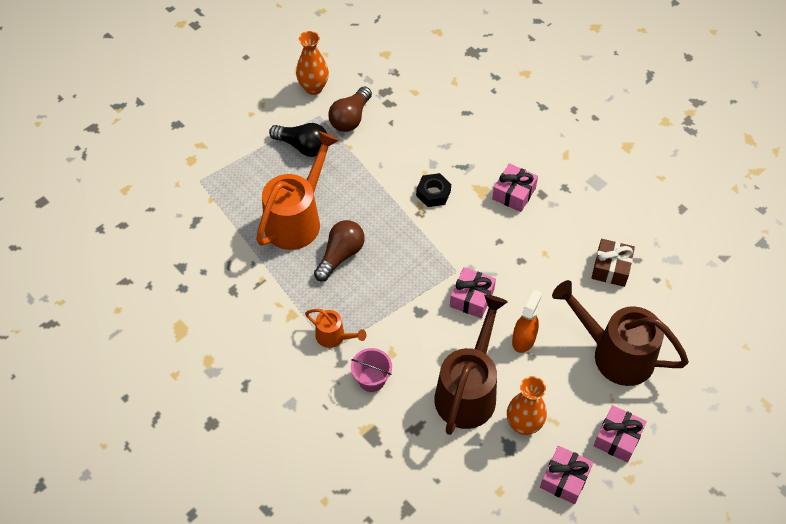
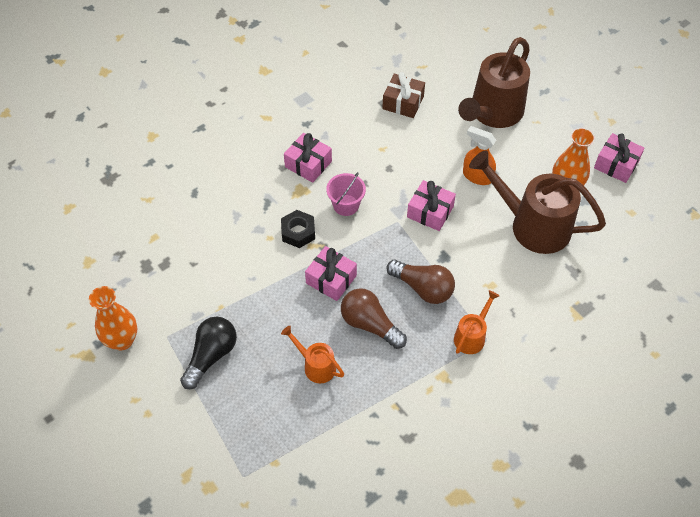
camera: 85 degrees left, 0 degrees up
orange watering can [256,131,339,250] -> orange watering can [281,326,344,383], size x0.49
brown light bulb [328,86,372,132] -> brown light bulb moved to [386,260,455,304]
pink bucket [351,348,392,392] -> pink bucket moved to [326,172,366,216]
pink gift [594,405,647,463] -> pink gift moved to [305,246,357,301]

